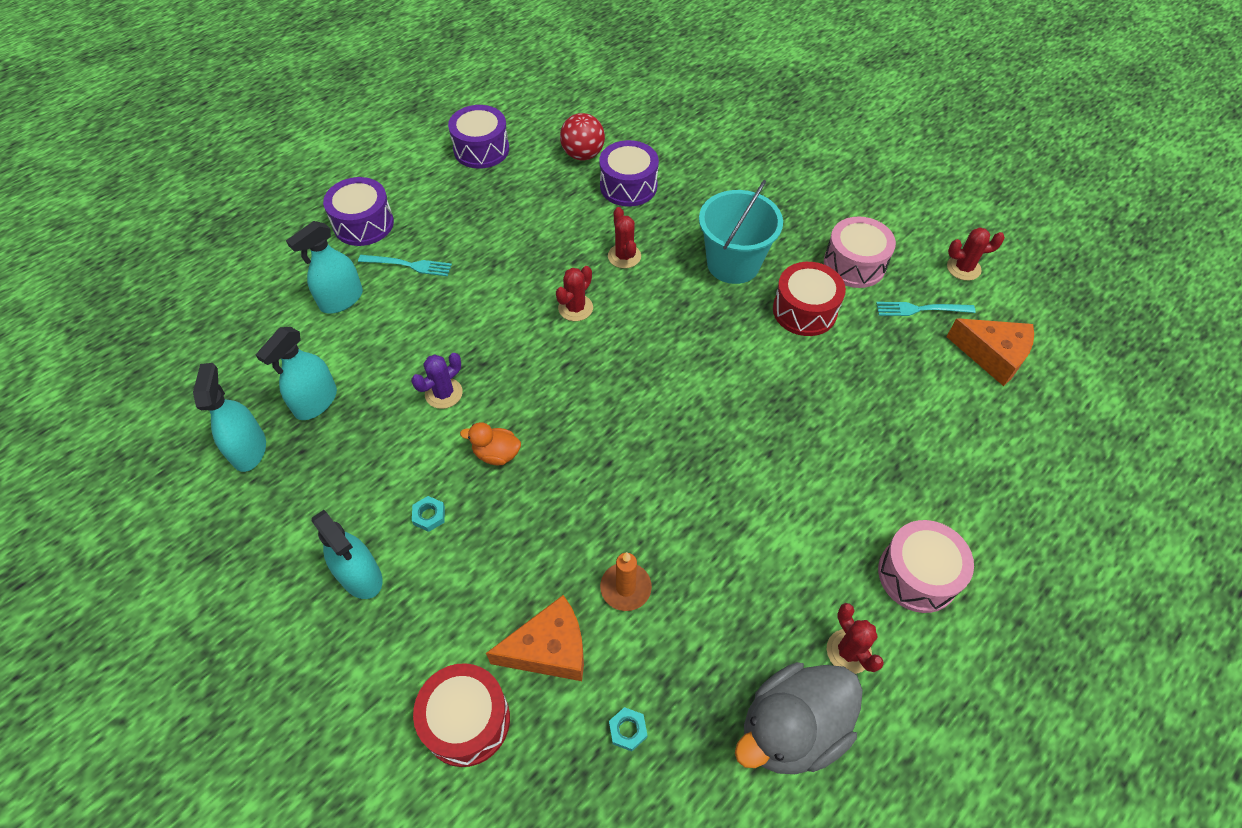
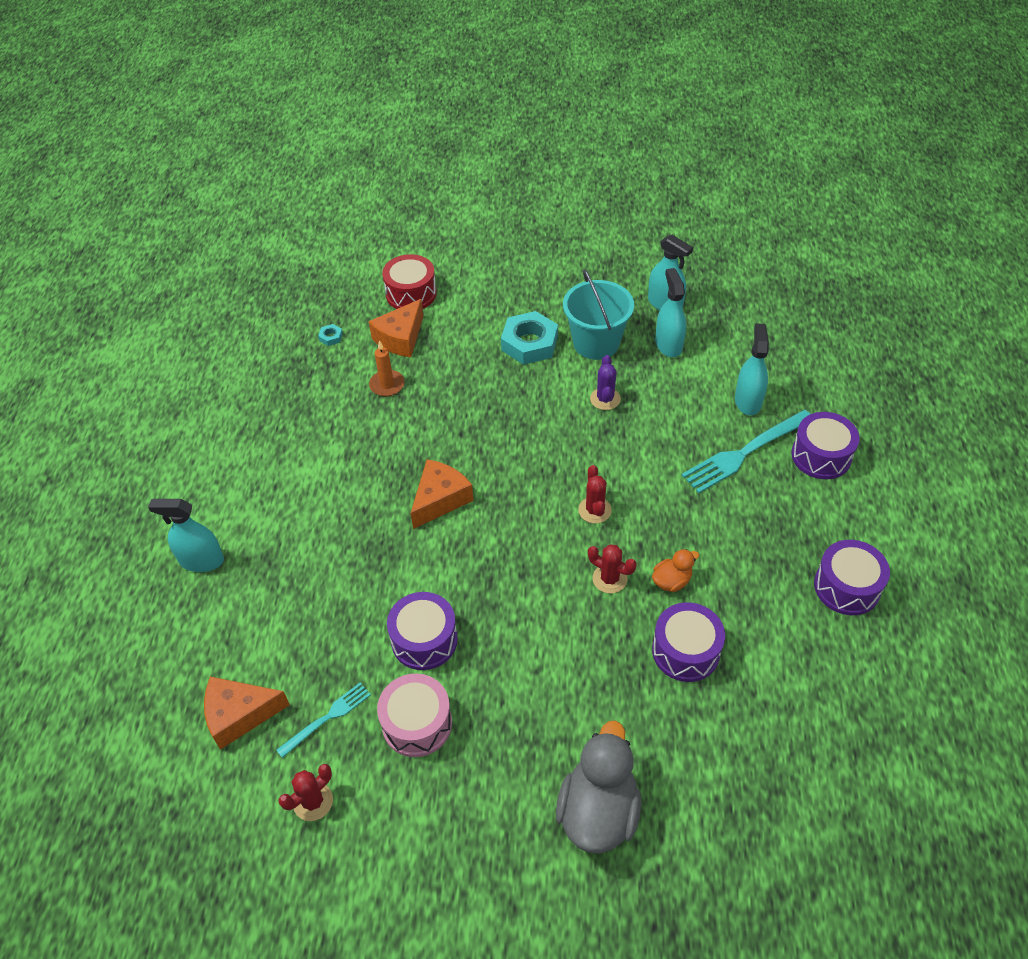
camera: 140 degrees right, 5 degrees down
turquoise spray bottle [312,510,382,599] -> turquoise spray bottle moved to [148,499,224,572]
turquoise fork [358,255,452,276] -> turquoise fork [681,410,810,493], size x1.77
turquoise nut [412,496,445,532] -> turquoise nut [501,311,558,365], size x2.40
orange duck [460,422,521,465] -> orange duck moved to [652,549,699,592]
red ball [560,113,605,160] -> none
turquoise bucket [699,180,783,284] -> turquoise bucket moved to [563,269,634,360]
grey duck [735,662,863,774] -> grey duck moved to [556,720,641,854]
red drum [773,262,846,336] -> purple drum [387,592,458,670]
red cactus [827,603,884,674] -> none
pink drum [878,520,974,613] -> none
none -> orange cheese [411,459,474,529]

